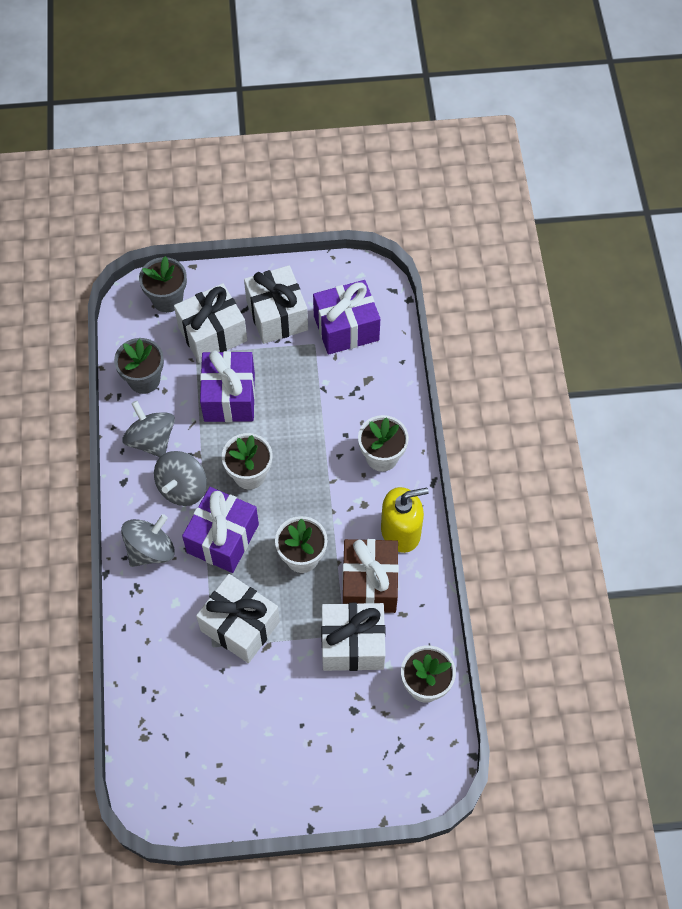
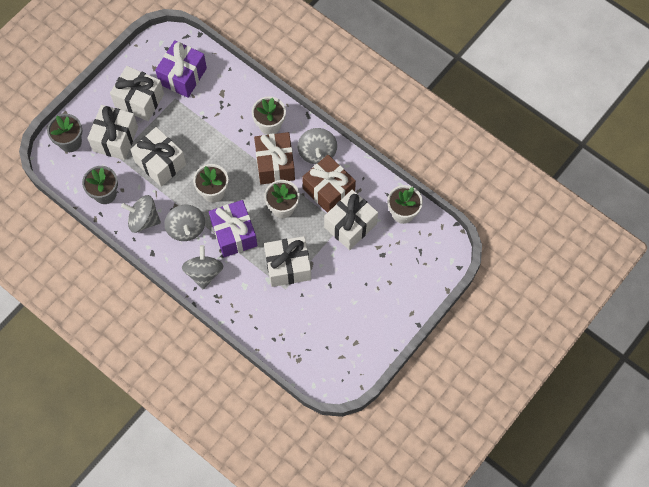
camera: 45 degrees left, 5 degrees up
purple gift [200,351,255,422] -> white gift [130,127,186,187]
yellow soap dispenser [381,487,429,553] -> grey spinning top [297,128,337,164]
none -> brown gift [254,132,295,184]

